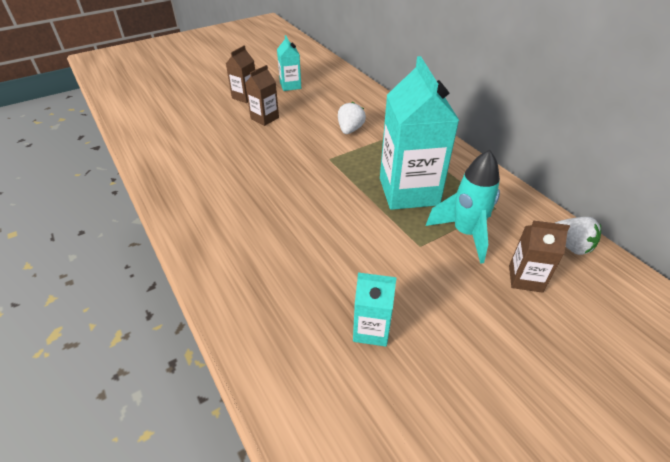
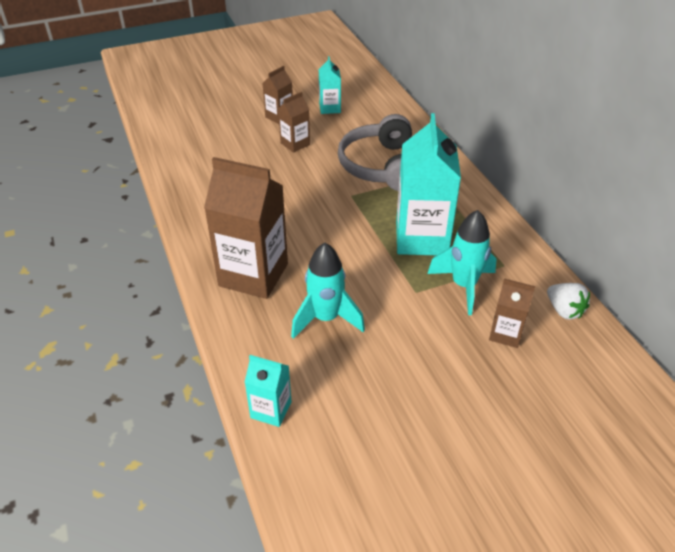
camera: 10 degrees right, 0 degrees up
white strawberry [338,102,366,134] -> grey headphones [338,114,412,191]
turquoise carton [353,272,397,347] -> turquoise carton moved to [245,355,292,427]
none -> brown carton [204,157,288,299]
none -> turquoise rocket [291,243,365,339]

